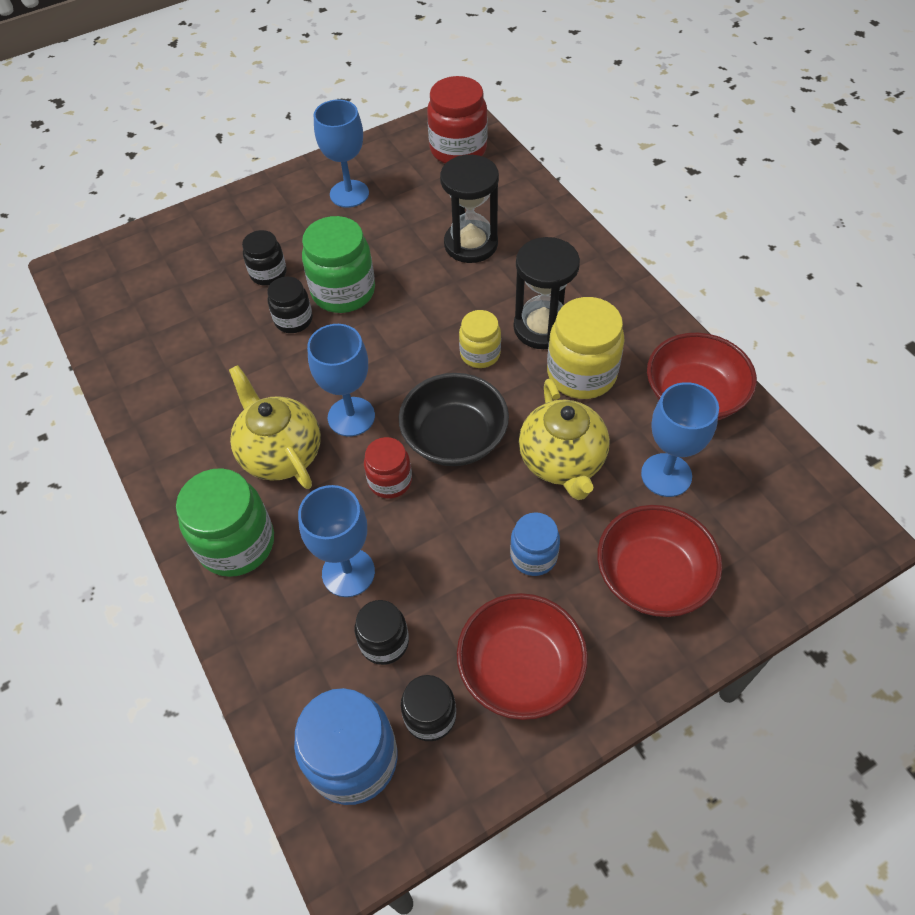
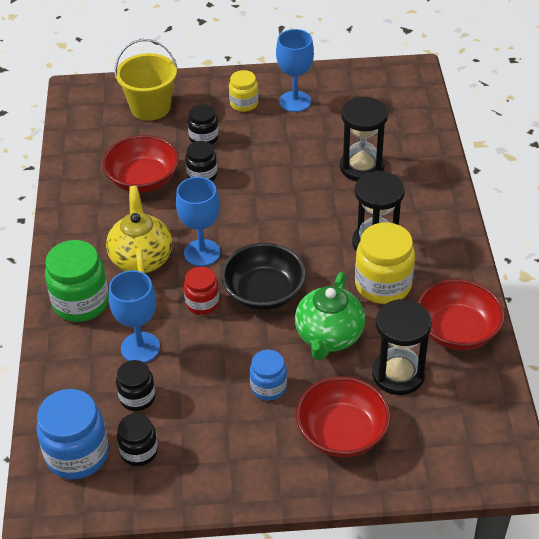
camera: 25 degrees right, 10 degrees down
green jar [302,216,375,313] -> none
red jar [427,76,487,164] -> none
red bowl [457,593,588,720] -> red bowl moved to [102,135,179,193]
yellow jar [459,310,501,368] -> yellow jar moved to [229,70,258,112]
yellow teapot [519,379,610,500] -> green teapot [295,272,365,360]
blue goblet [641,382,719,497] -> black hourglass [372,299,432,395]
none -> yellow bucket [115,39,178,121]

